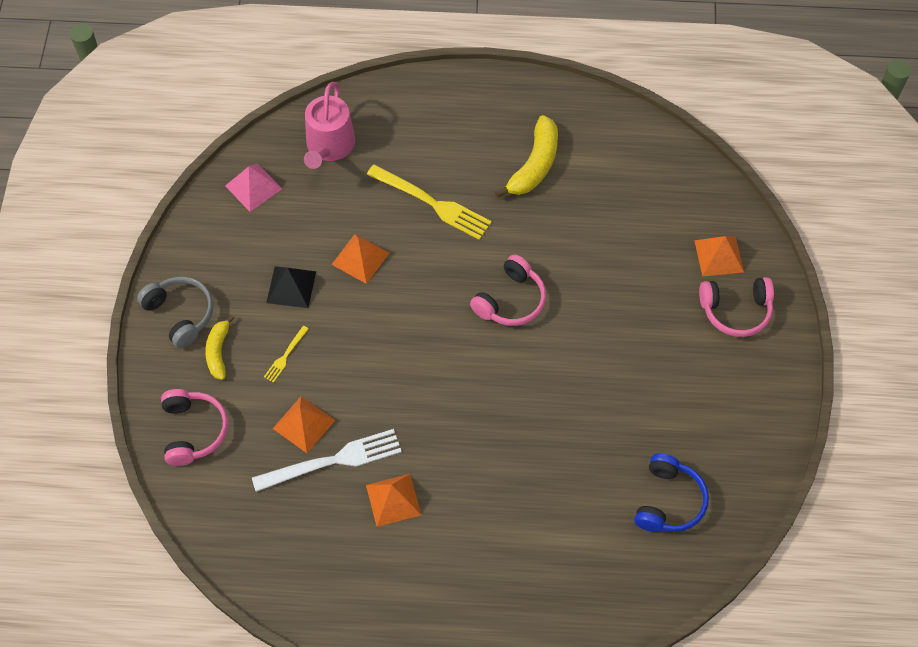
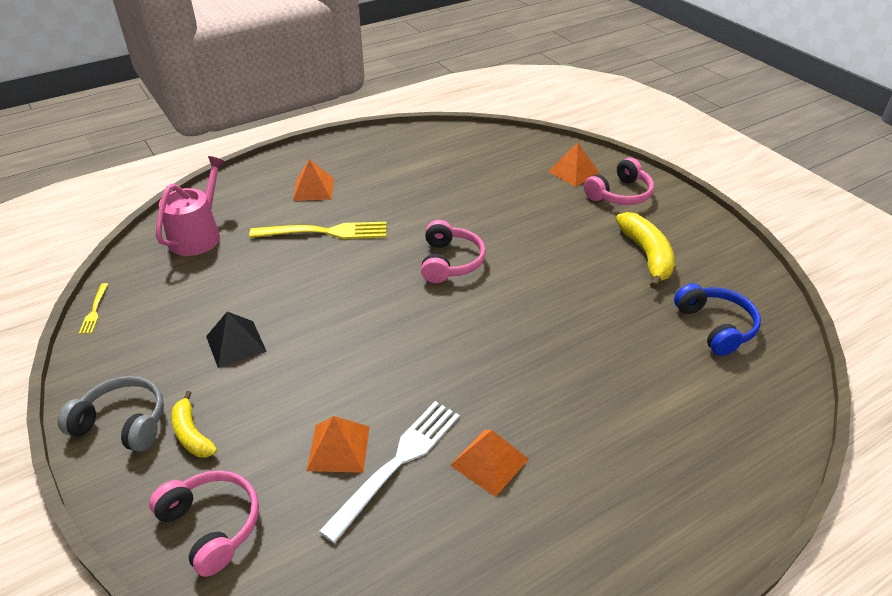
camera: 35 degrees left, 20 degrees down
pink pyramid [225,164,282,212] -> none
yellow fork [264,326,309,383] -> yellow fork moved to [79,283,108,334]
pink watering can [304,82,355,169] -> pink watering can turned 135 degrees counterclockwise [156,156,226,256]
orange pyramid [331,234,389,284] -> orange pyramid moved to [293,159,334,201]
yellow banana [495,115,558,198] -> yellow banana moved to [616,212,675,289]

